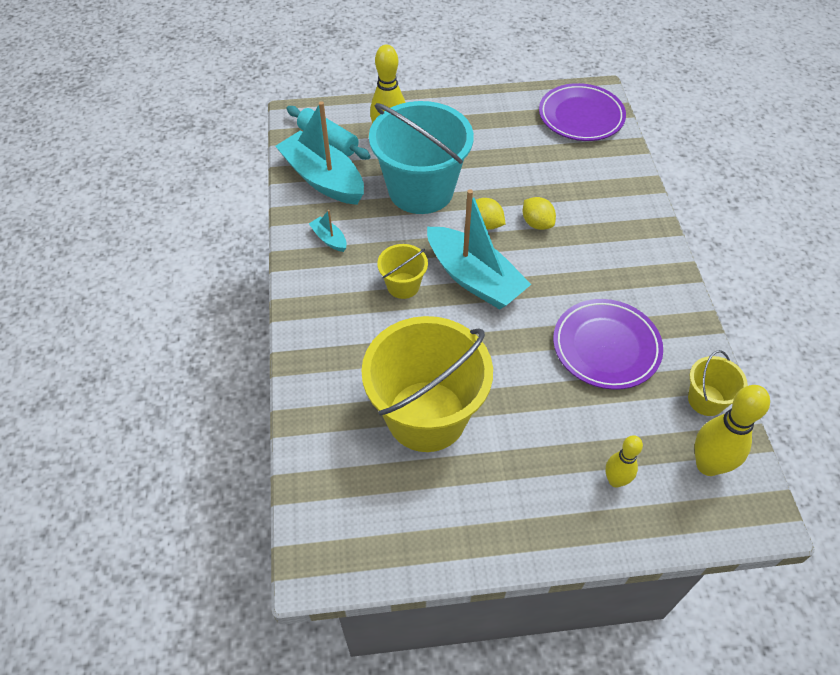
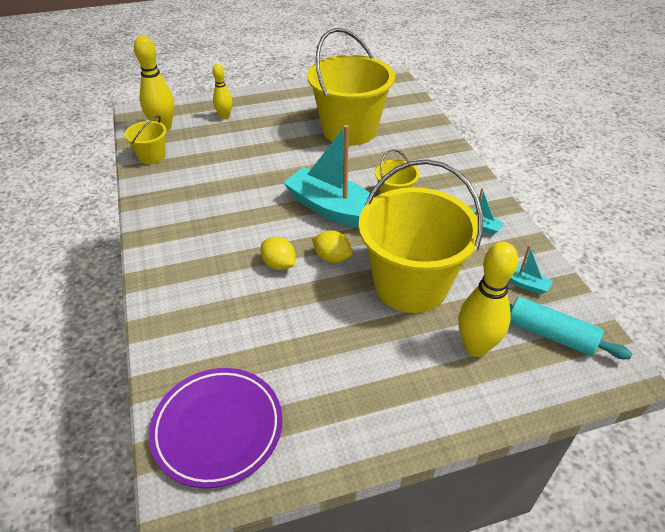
camera: 170 degrees right, 10 degrees down
turquoise boat [275,101,364,205] -> turquoise boat [509,245,553,295], size x0.43
turquoise bucket [369,101,474,214] -> yellow bucket [359,159,483,313]
purple plate [553,299,663,390] -> none

